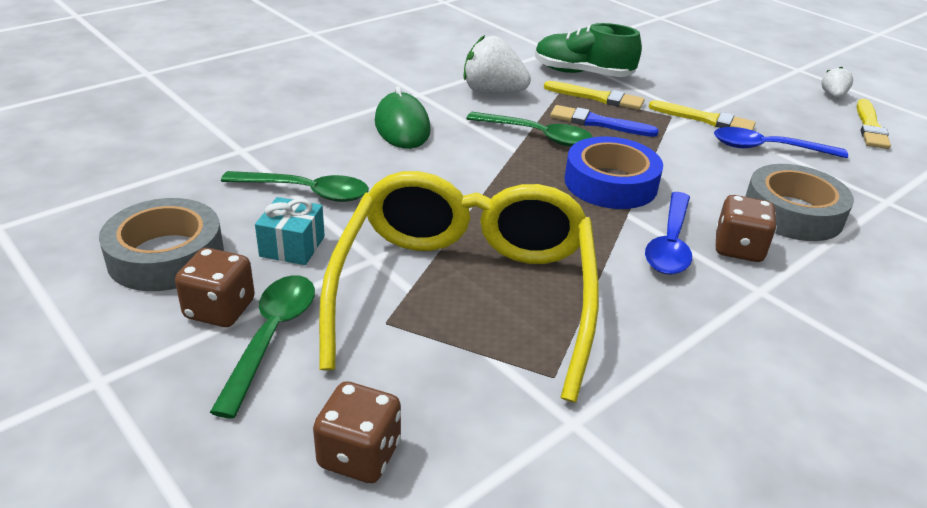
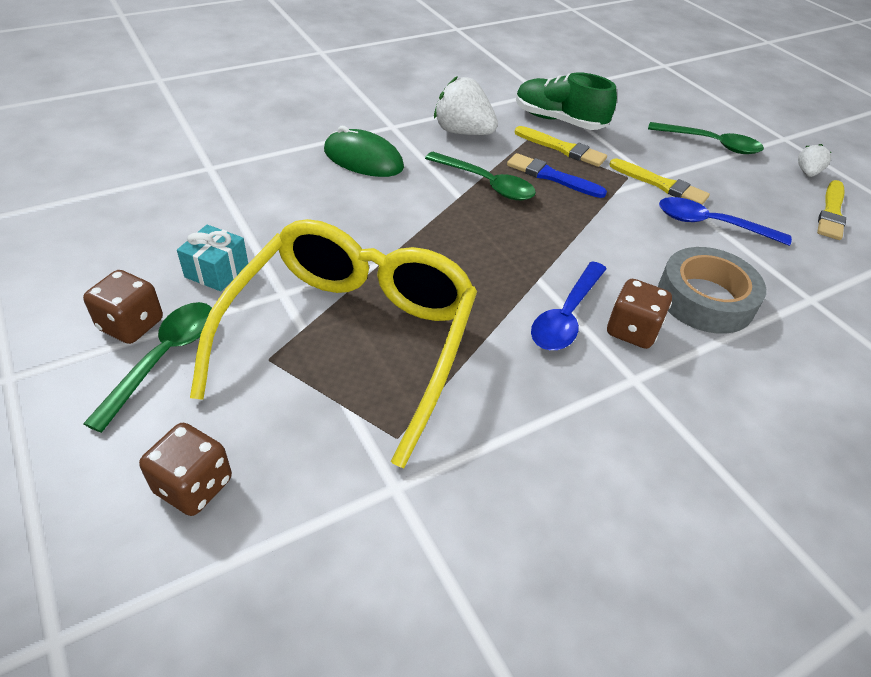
camera: 10 degrees right, 10 degrees up
grey tape [99,198,224,291] -> none
green spoon [221,171,369,202] -> green spoon moved to [648,122,764,154]
green mouse [375,86,431,149] -> green mouse turned 60 degrees counterclockwise [324,126,404,177]
blue tape [565,137,663,209] -> none

